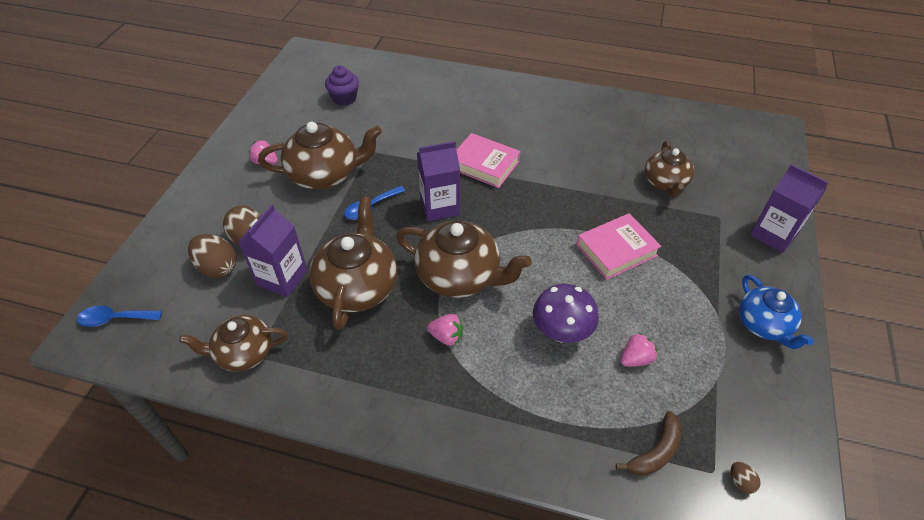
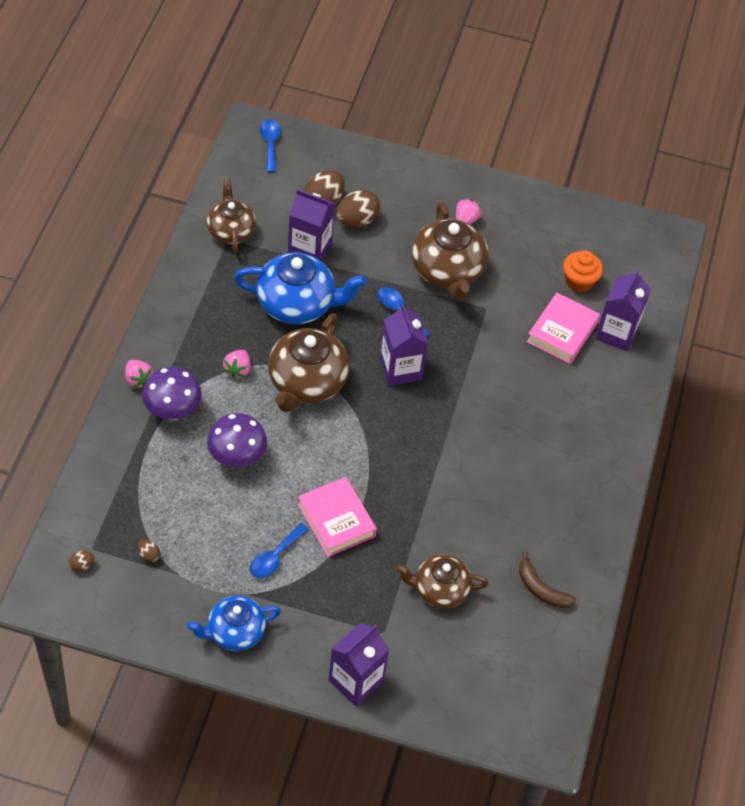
camera: 85 degrees right, 5 degrees up
brown teapot [309,196,397,330] -> blue teapot [234,252,367,324]
purple cupcake [325,66,359,106] -> orange cupcake [563,250,603,292]
pink book [457,133,520,188] -> pink book moved to [527,293,600,364]
brown banana [616,411,682,476] -> brown banana moved to [519,550,576,608]
pink strawberry [620,333,657,367] -> pink strawberry moved to [125,360,153,388]
none -> brown egg [138,539,160,563]
none -> purple mushroom [142,367,202,420]
none -> blue spoon [250,523,309,578]
none -> purple carton [595,270,651,352]

